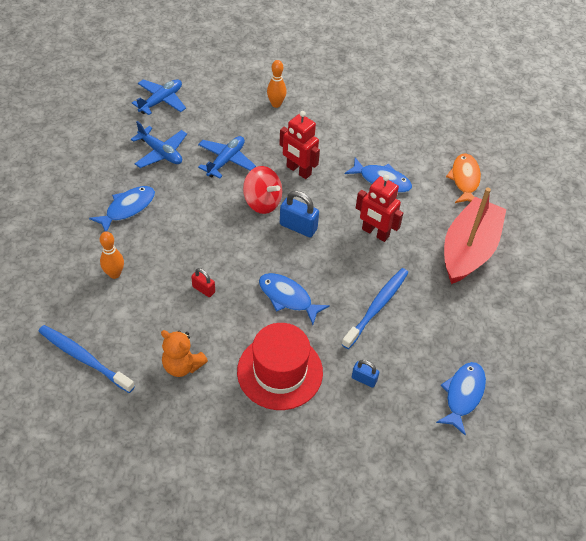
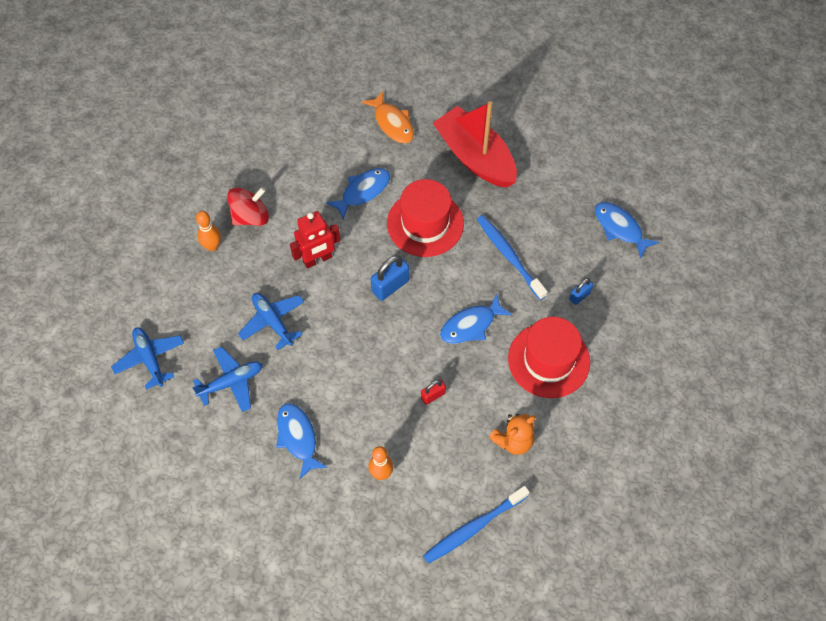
camera: 65 degrees left, 10 degrees up
red spinning top [243,166,282,214] -> red spinning top moved to [227,187,269,226]
red robot [356,175,403,242] -> red hat [387,179,464,257]
orange fish [446,153,481,203] -> orange fish turned 150 degrees counterclockwise [362,91,414,143]

